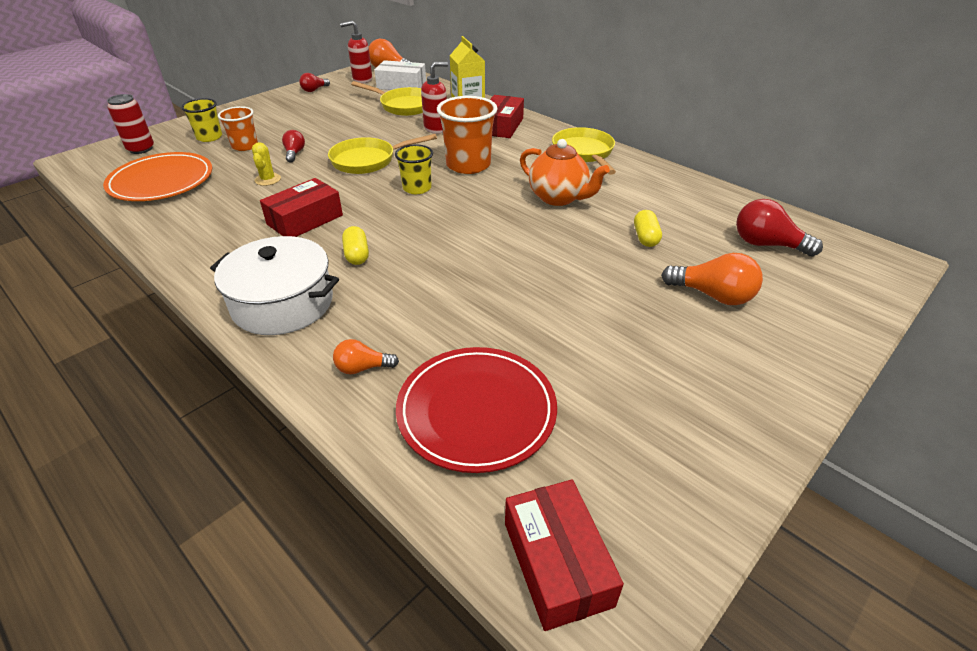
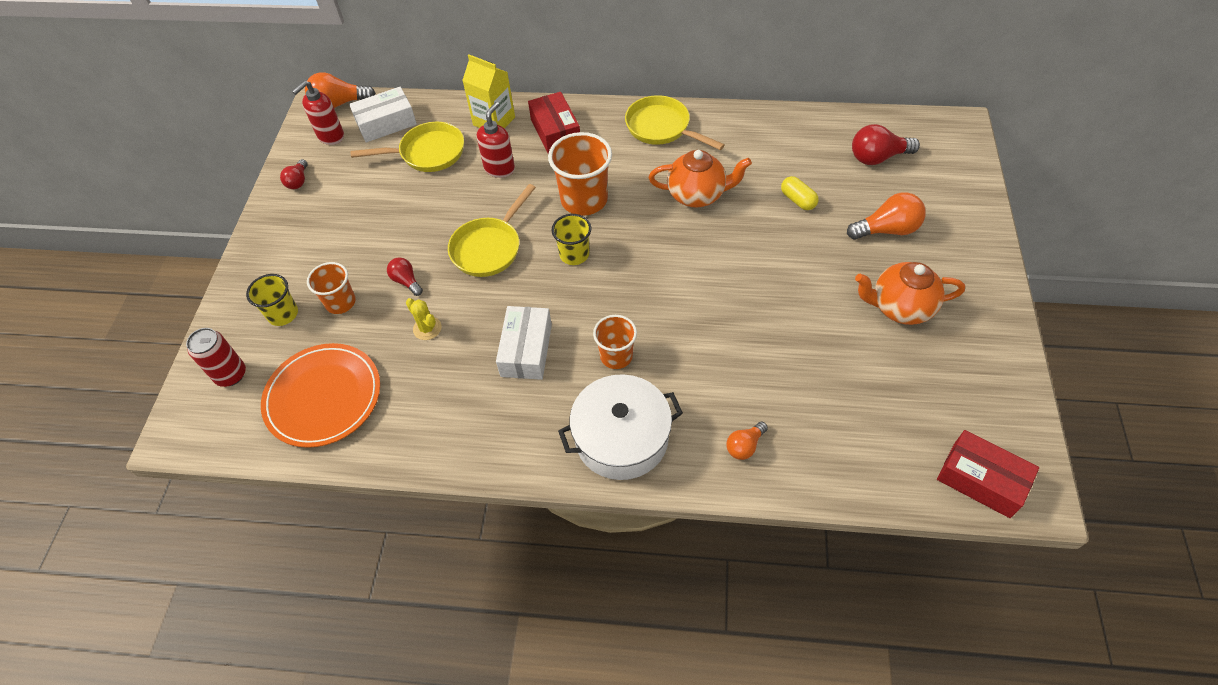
camera: 35 degrees left, 15 degrees up
red box [260,178,343,237] -> white box [496,306,552,380]
yellow capsule [342,226,369,265] -> orange cup [593,315,637,369]
red plate [396,347,557,473] -> none
none -> orange teapot [855,262,965,325]

